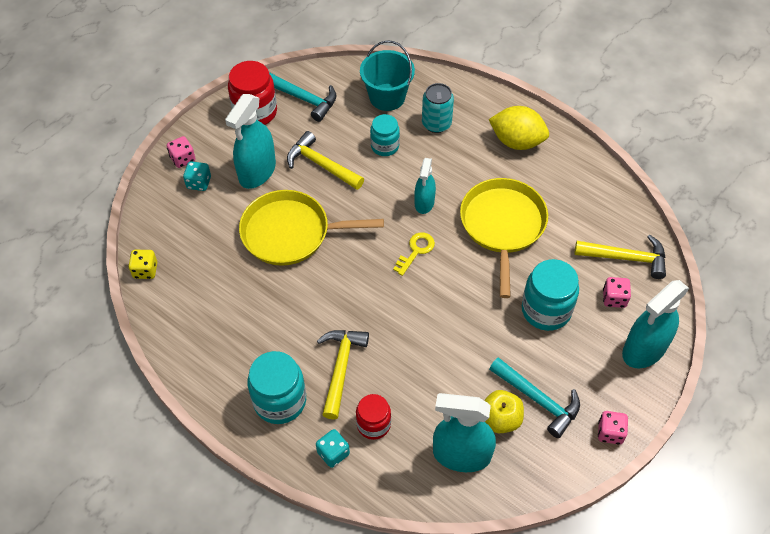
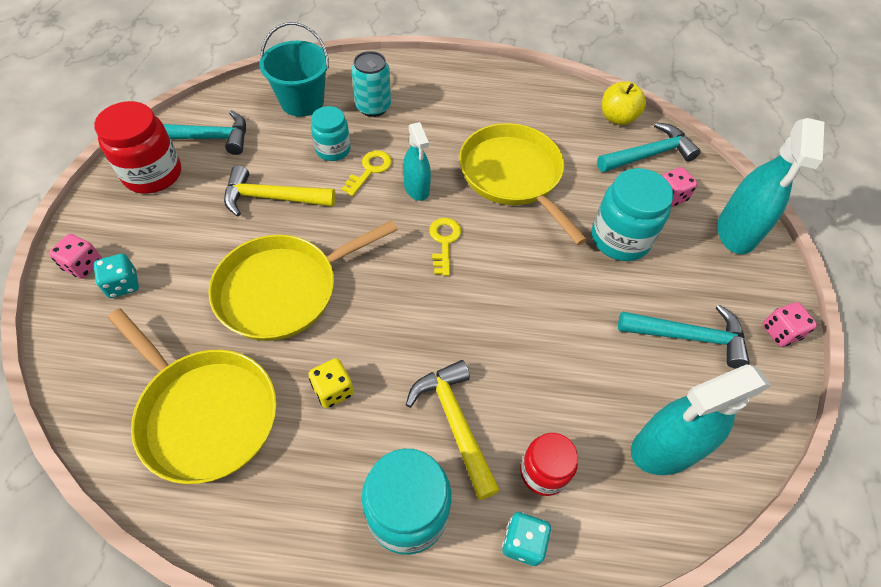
camera: 35 degrees left, 0 degrees up
yellow dice [128,250,157,279] -> yellow dice moved to [308,358,354,408]
turquoise spray bottle [225,94,276,189] -> none
yellow apple [484,390,524,433] -> yellow apple moved to [602,82,646,125]
yellow lemon [489,106,549,150] -> none
yellow hammer [574,234,666,279] -> turquoise hammer [597,123,700,172]
none -> yellow pan [108,309,277,484]
none -> yellow key [342,151,392,196]

